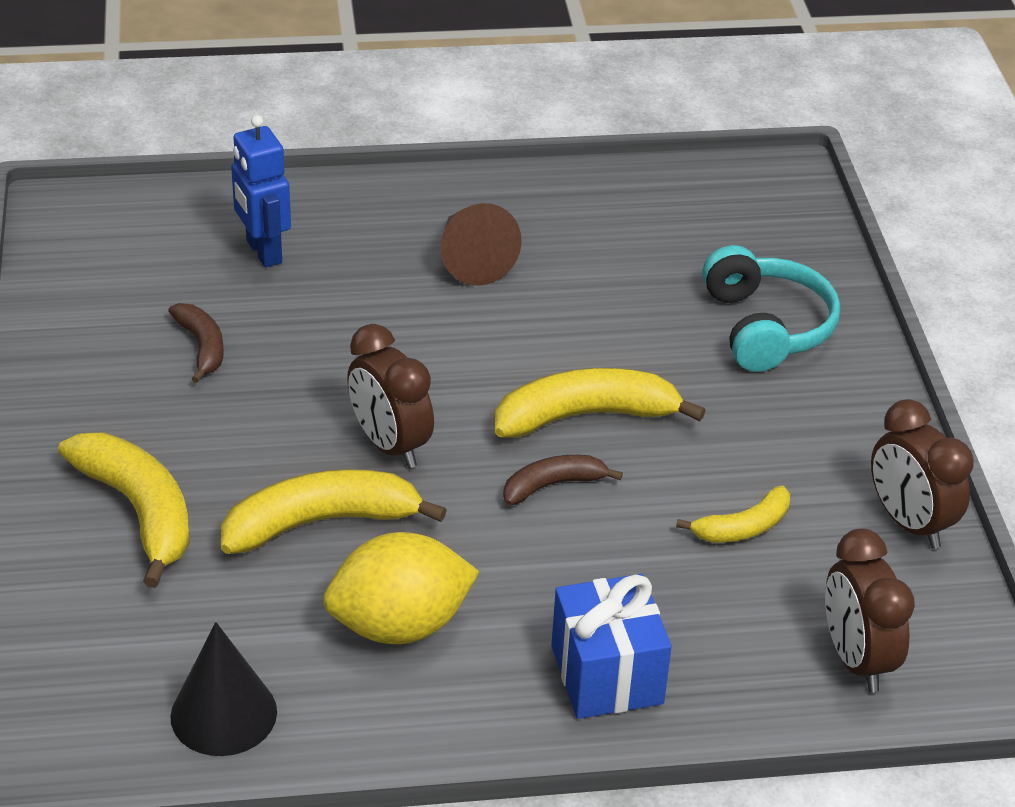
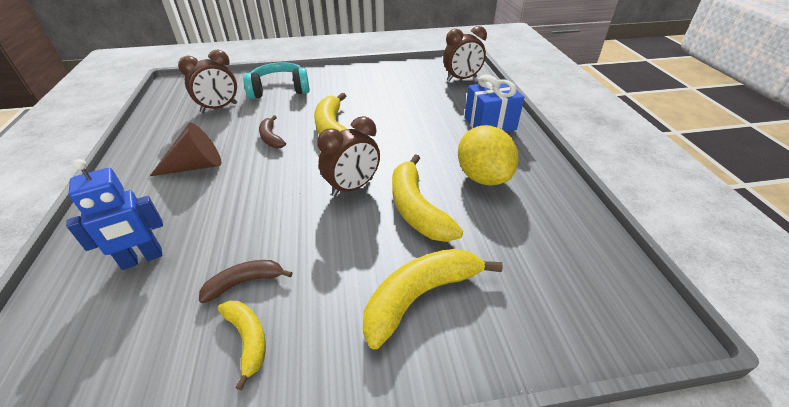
camera: 90 degrees left, 0 degrees up
black cone [170,622,277,756] -> none
brown banana [503,455,623,505] -> brown banana moved to [259,115,286,148]
yellow banana [676,485,790,542] -> yellow banana moved to [218,301,266,390]
brown clock [871,399,974,549] -> brown clock moved to [178,50,237,113]

